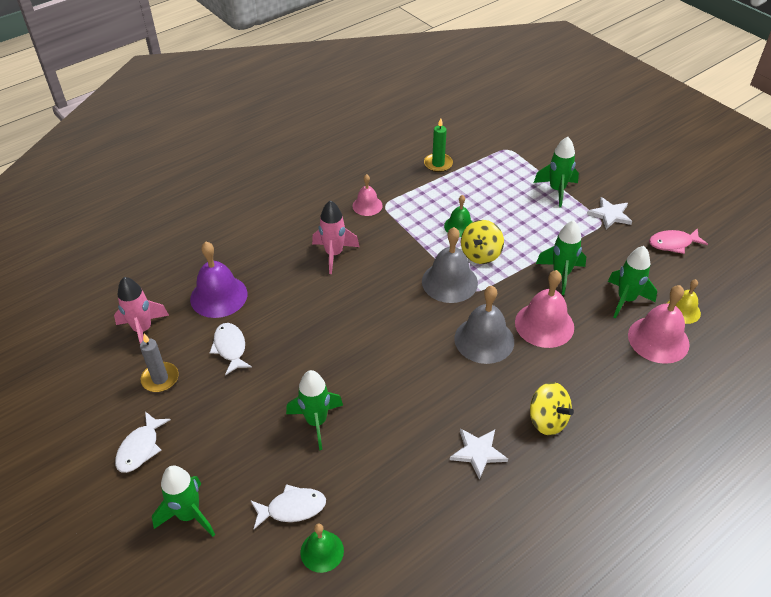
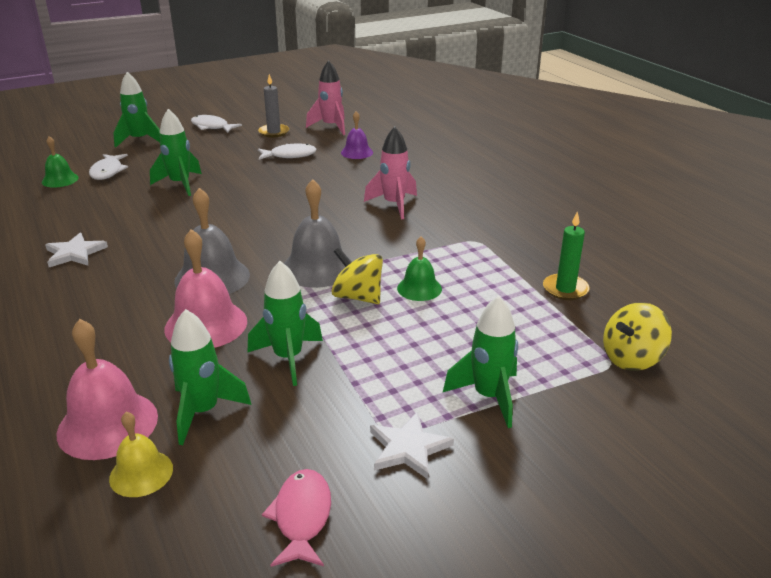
camera: 100 degrees right, 15 degrees down
purple bell [190,242,247,318] -> purple bell [341,111,373,159], size x0.59
pink bell [352,174,383,216] -> none
yellow spinning top [530,382,574,436] -> yellow spinning top moved to [603,302,672,371]

